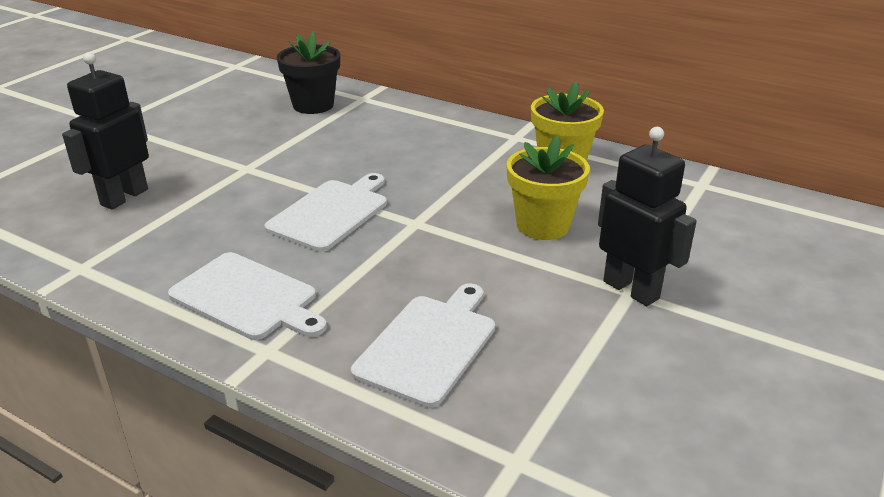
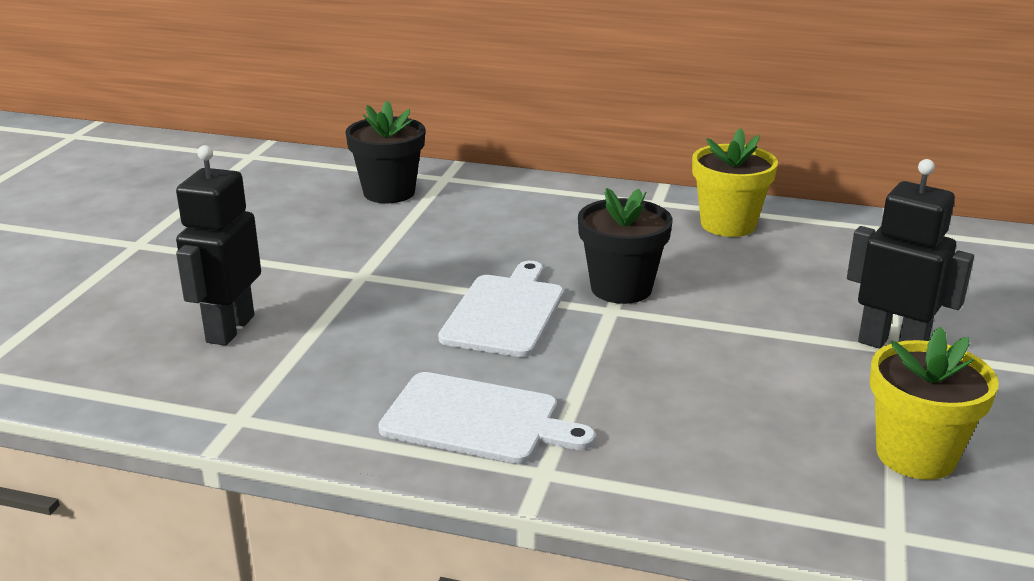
camera: 15 degrees left, 5 degrees down
white cutting board [351,283,495,408] -> none
yellow flower pot [506,135,590,240] -> yellow flower pot moved to [870,326,999,480]
none -> black flower pot [578,188,672,304]

